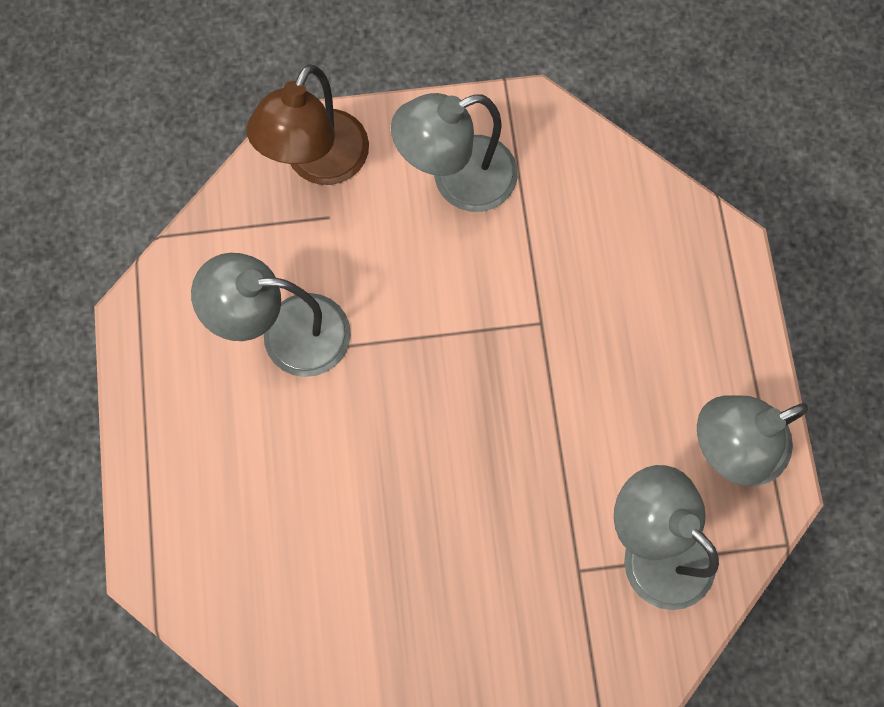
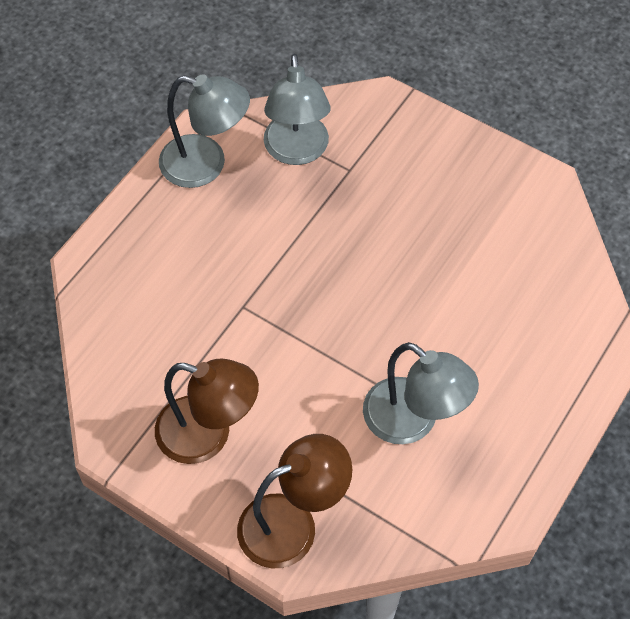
camera: 140 degrees left, 15 degrees down
grey lamp [391,93,518,212] -> brown lamp [155,359,259,464]

